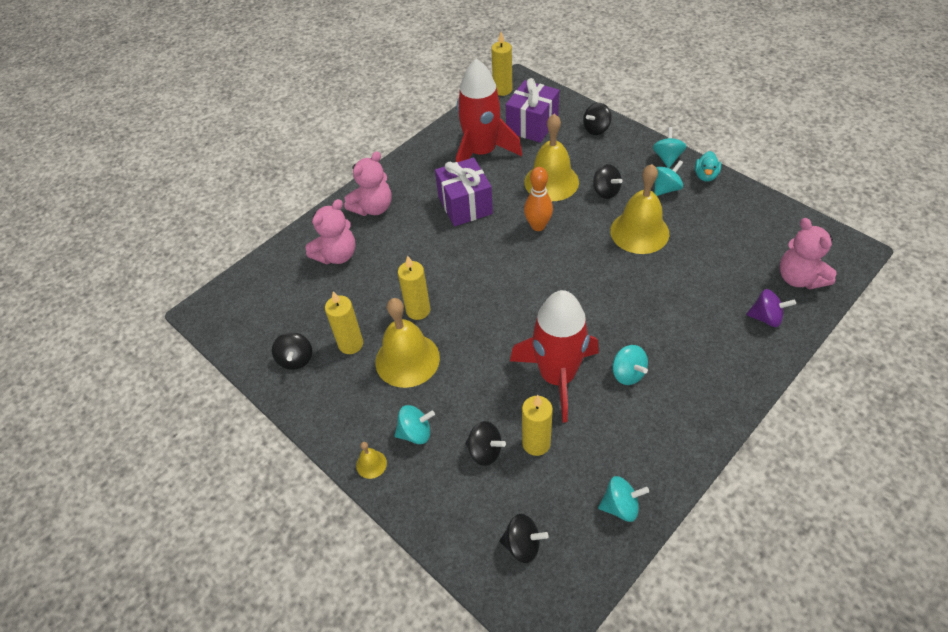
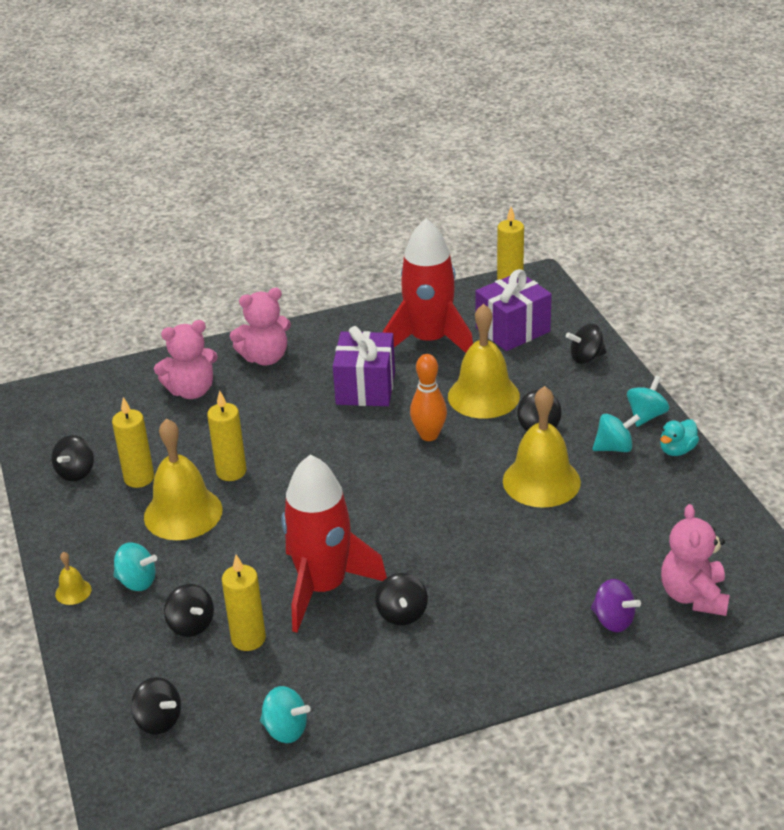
camera: 25 degrees right, 15 degrees down
turquoise spinning top [612,345,648,385] -> black spinning top [376,573,428,625]

